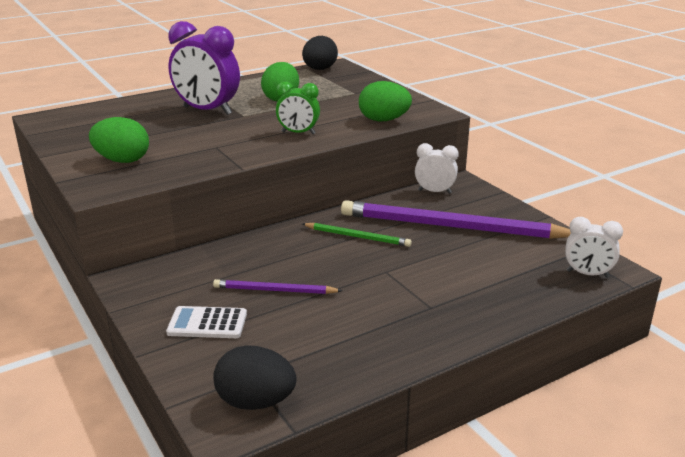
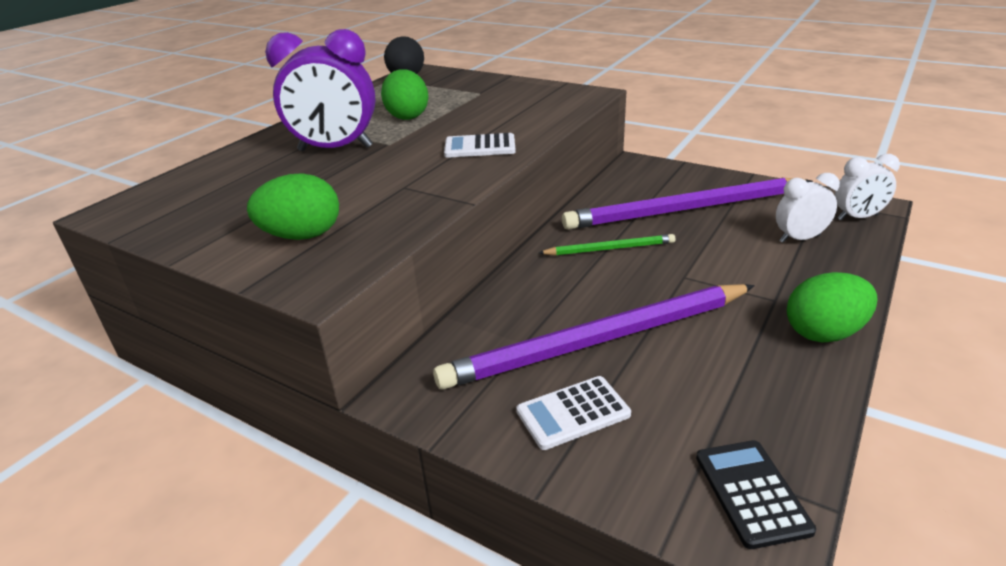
camera: 25 degrees left, 5 degrees up
purple pencil [213,279,343,294] -> purple pencil [433,284,755,390], size x2.10
black egg [213,345,297,410] -> black calculator [696,440,816,549]
green clock [276,81,320,134] -> white calculator [444,133,516,158]
green egg [359,81,412,122] -> green egg moved to [787,272,877,343]
white clock [415,143,459,194] -> white clock moved to [776,173,840,243]

